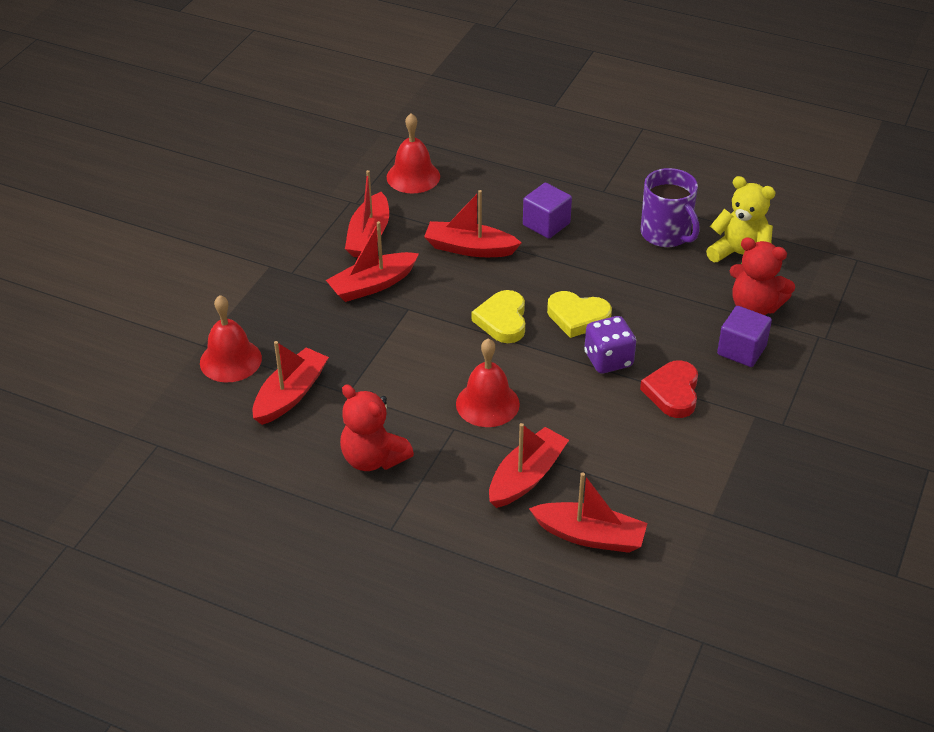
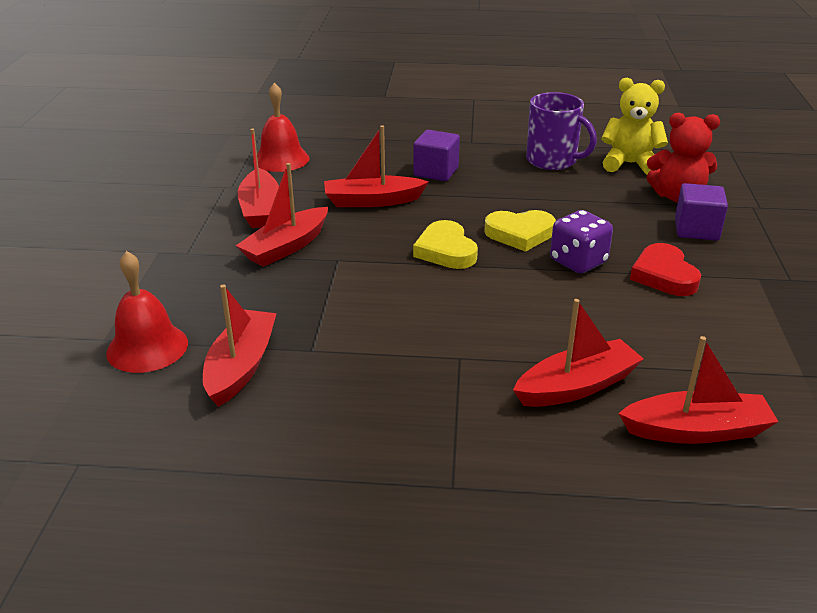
camera: 20 degrees left, 10 degrees down
red teddy bear [340,384,414,471] -> none
red bell [456,338,520,427] -> none
red boat [489,423,569,508] -> red boat turned 45 degrees clockwise [513,299,644,407]

